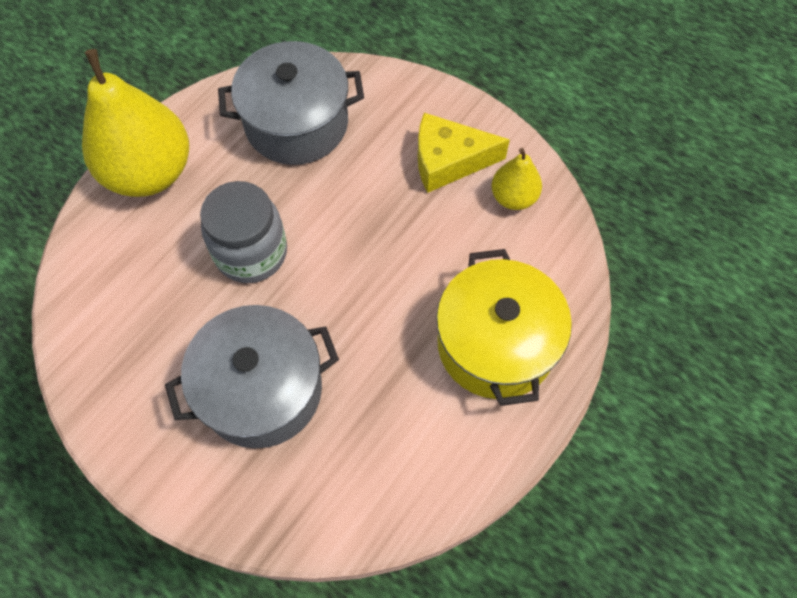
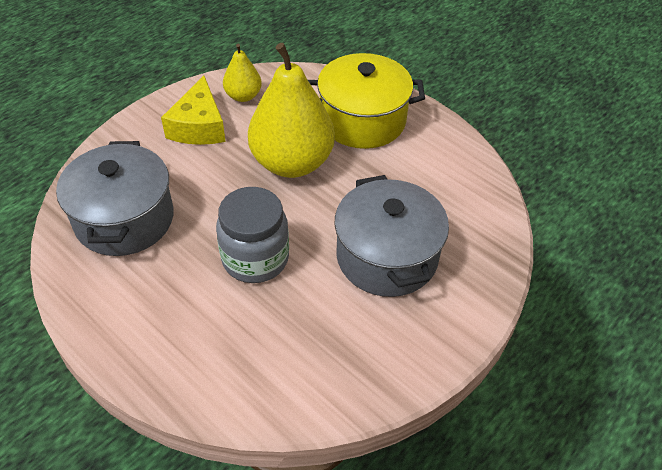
camera: 85 degrees left, 15 degrees down
yellow pear [82,49,189,197] -> yellow pear moved to [248,43,335,178]

